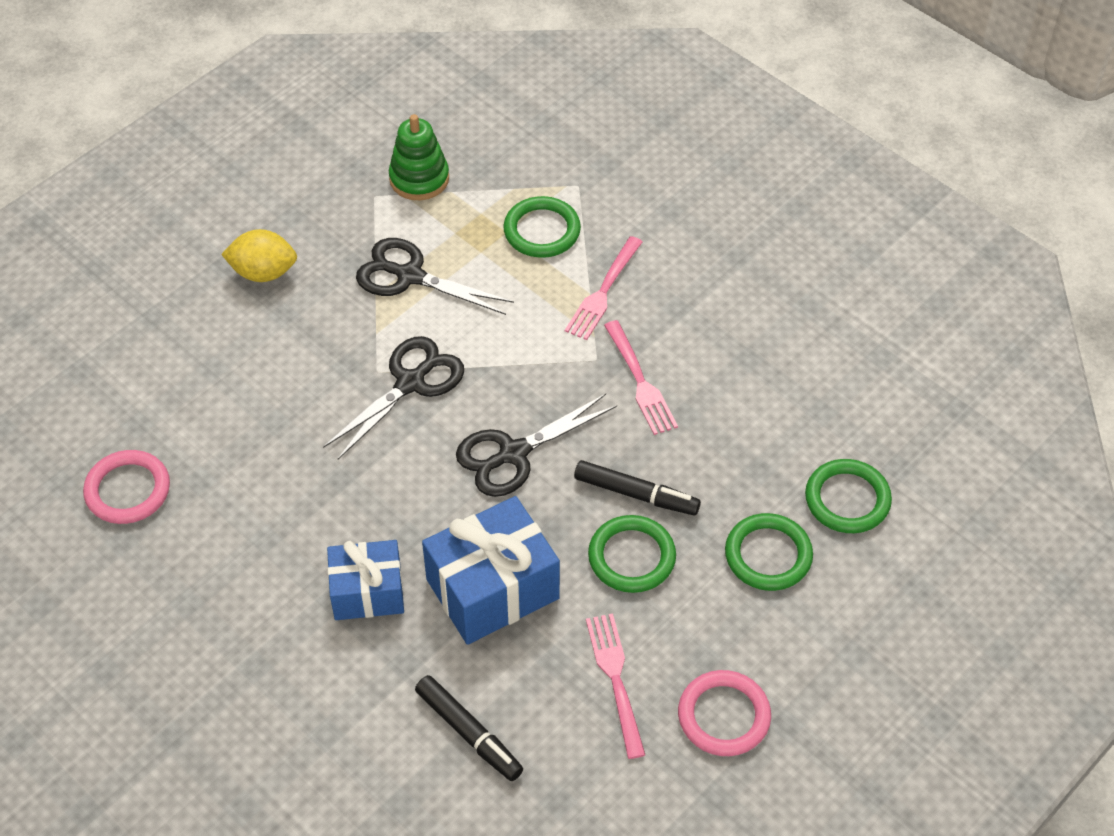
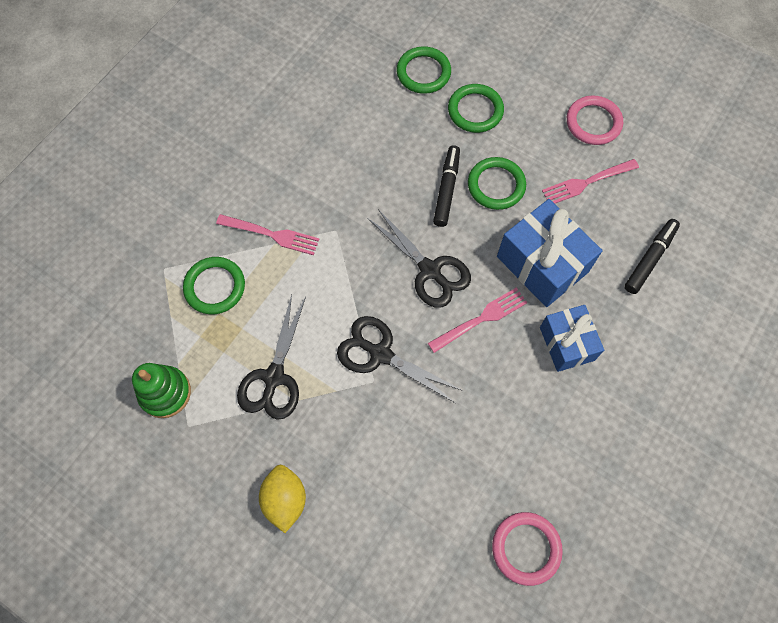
camera: 100 degrees left, 15 degrees up
pink fork [604,320,678,435] -> pink fork moved to [428,287,527,353]

